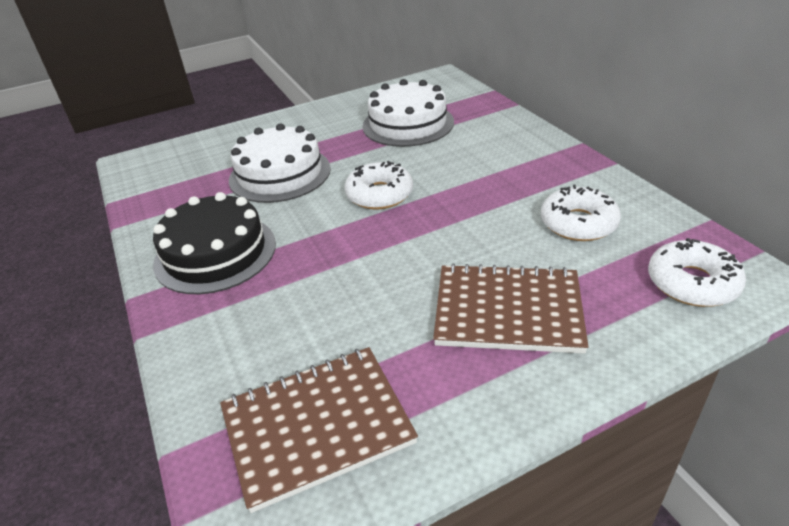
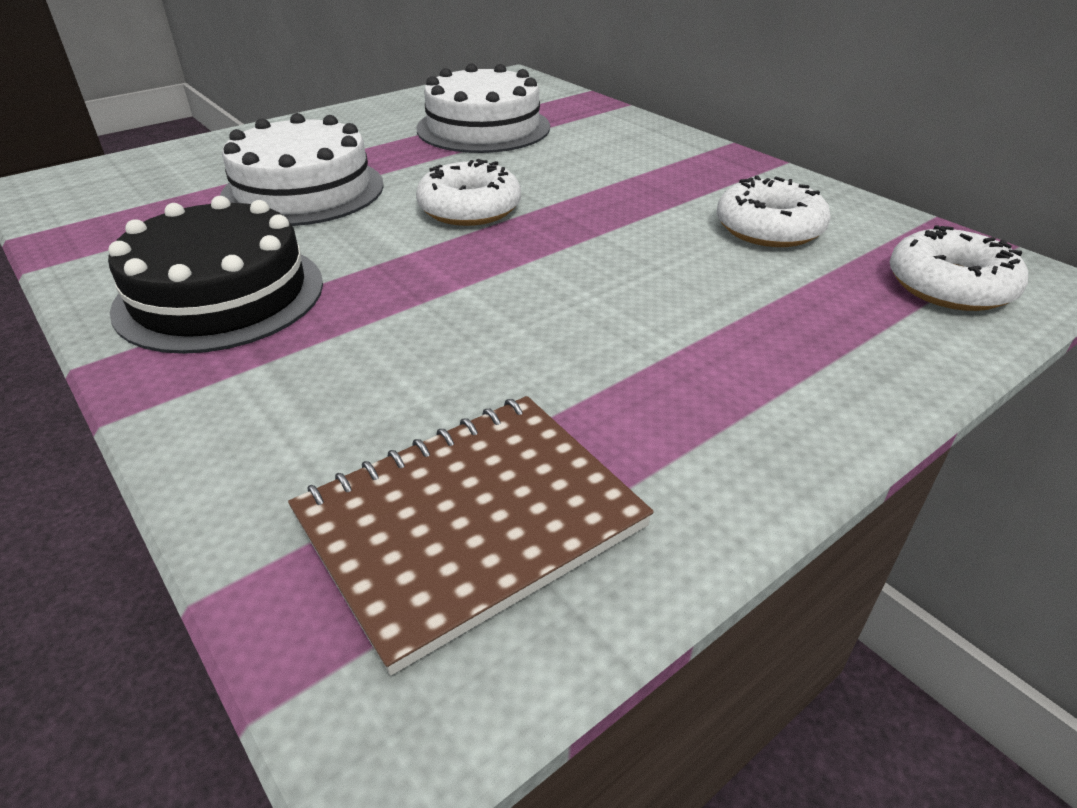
camera: 15 degrees left, 0 degrees up
brown notebook [433,263,589,354] -> none

